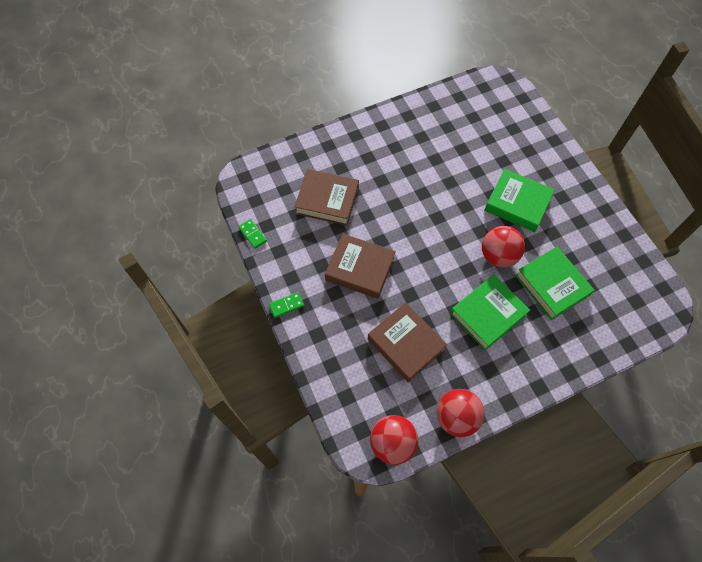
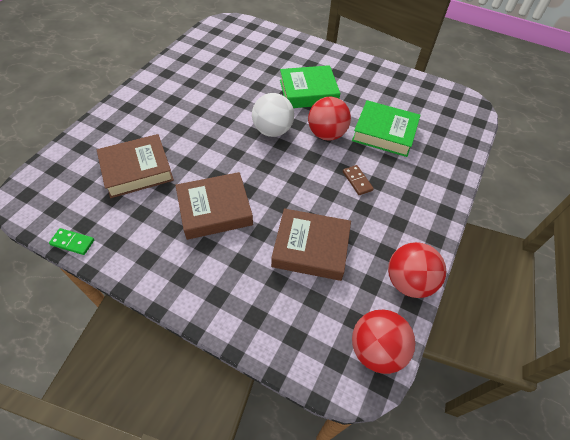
camera: 40 degrees left, 10 degrees down
green domino [269,292,304,318] -> none
green book [450,275,530,351] -> brown domino [343,165,374,195]
none -> white ball [252,93,294,137]

